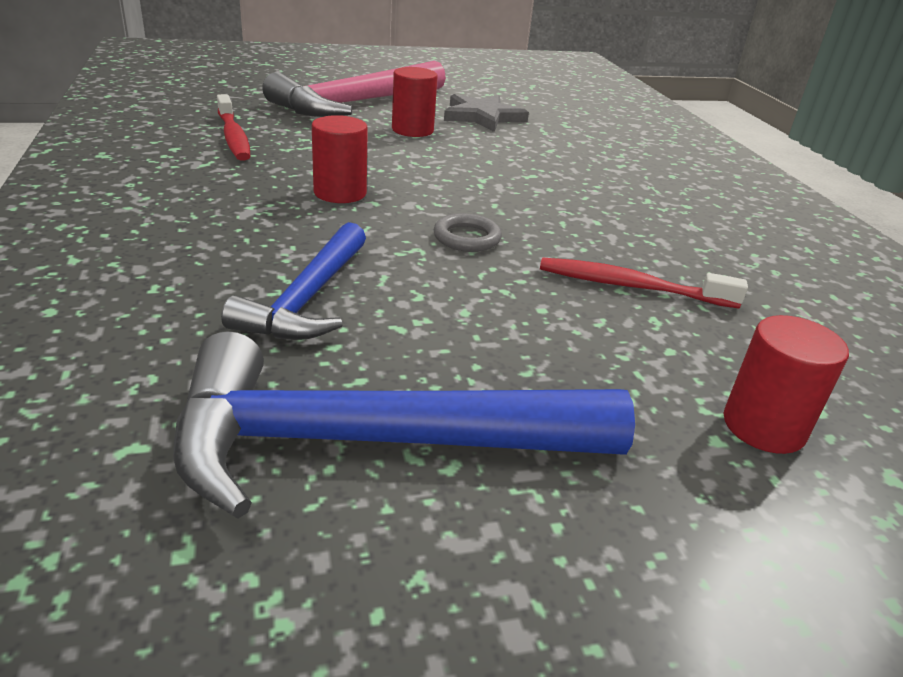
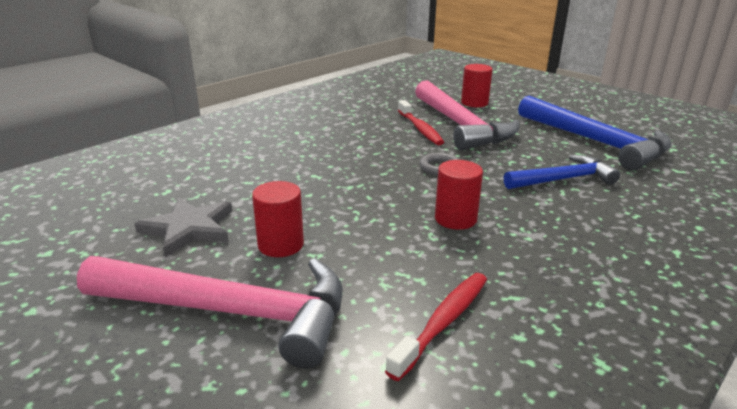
camera: 120 degrees left, 5 degrees down
none -> pink hammer [415,80,520,150]

